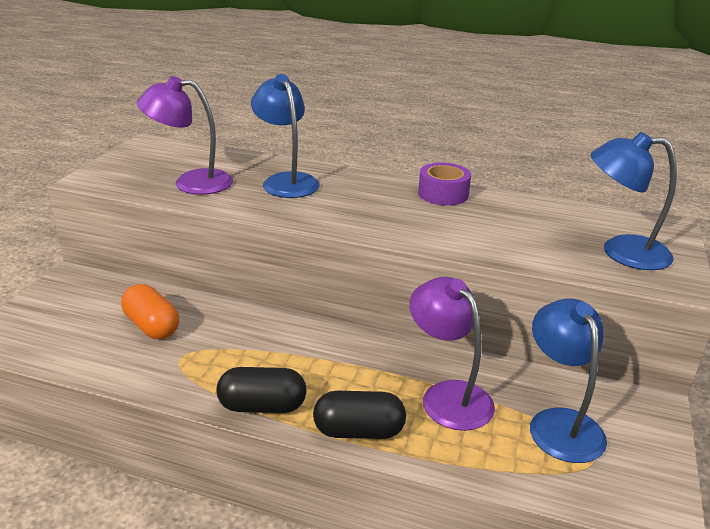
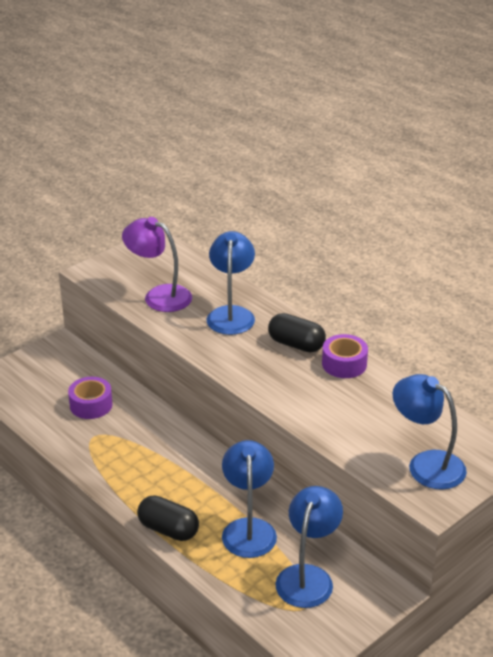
camera: 30 degrees right, 5 degrees up
orange capsule [121,284,179,339] -> purple tape [68,377,113,419]
black capsule [217,367,307,413] -> black capsule moved to [268,313,326,353]
purple lamp [410,277,495,431] -> blue lamp [222,440,277,558]

